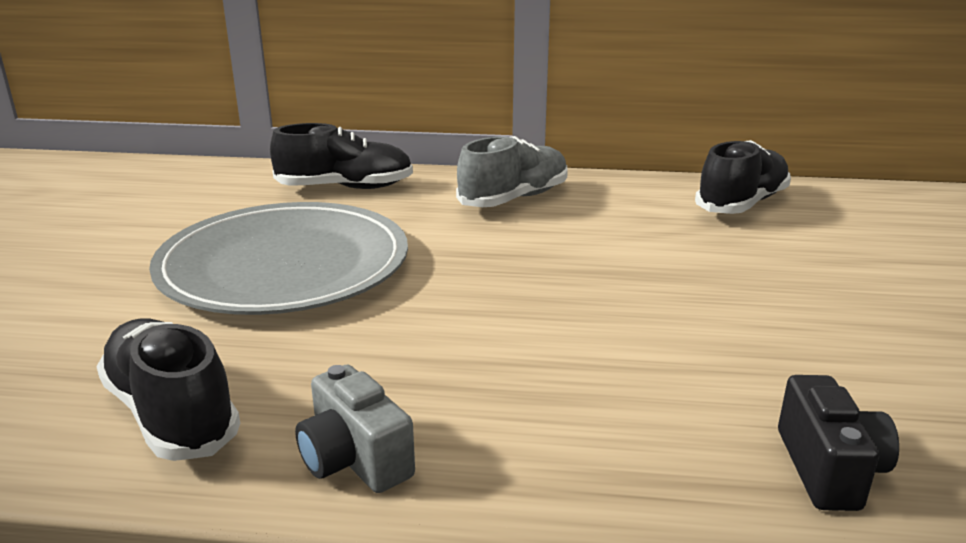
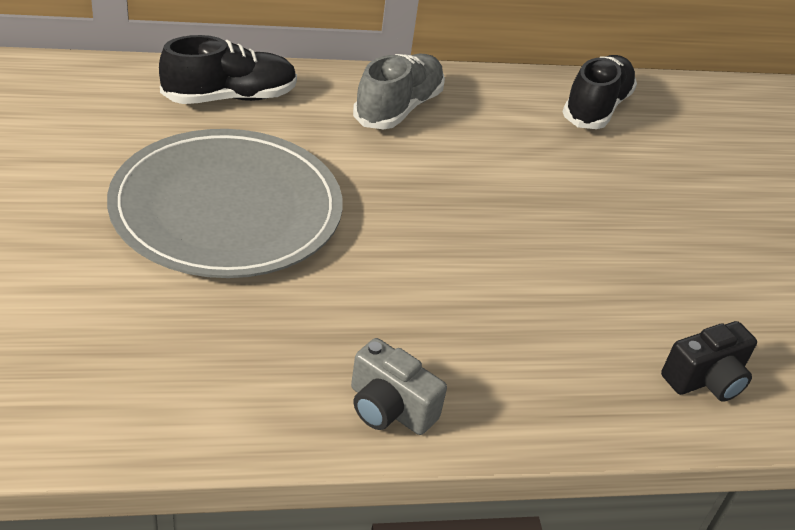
camera: 20 degrees left, 15 degrees up
black shoe [96,318,240,461] -> none
black camera [778,375,899,511] -> black camera turned 75 degrees clockwise [661,321,757,402]

